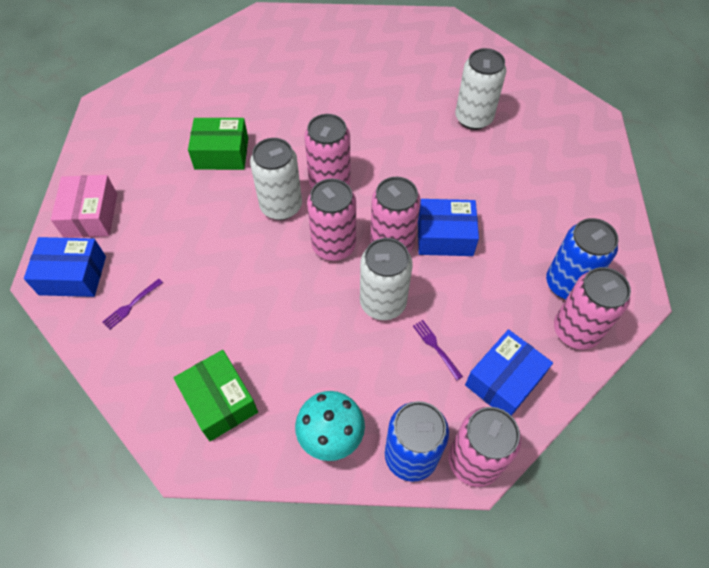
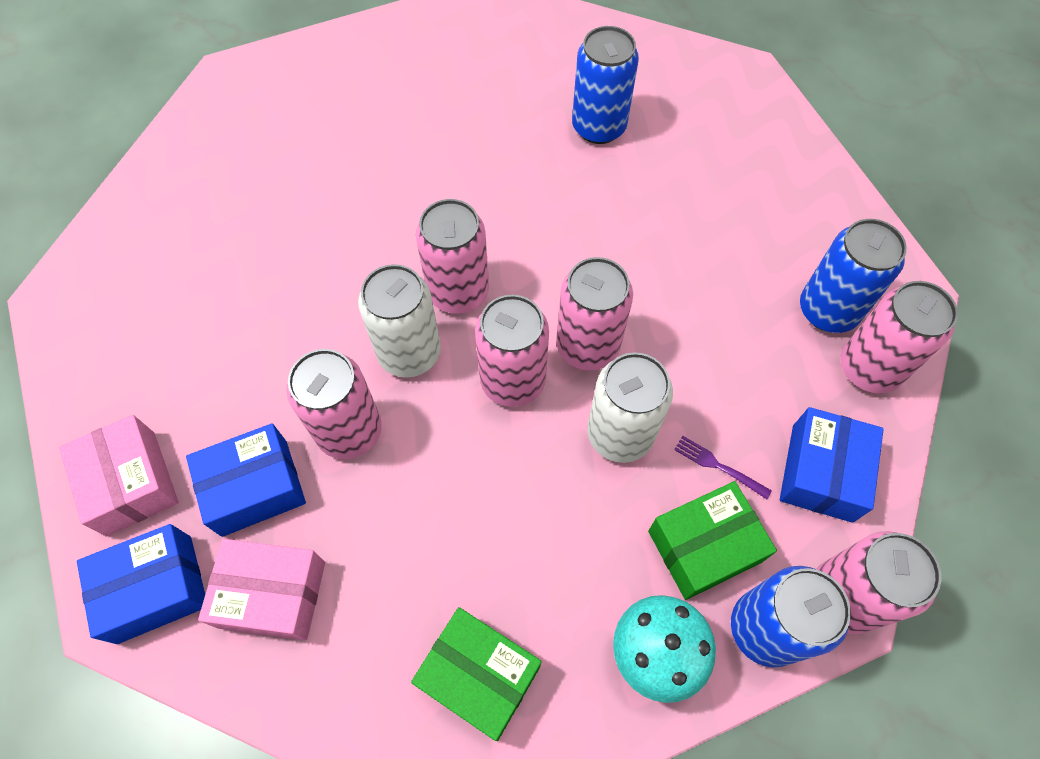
camera: 25 degrees left, 5 degrees up
purple fork [102,279,163,330] -> pink box [198,539,325,640]
green box [188,118,248,170] -> green box moved to [648,481,777,600]
blue box [418,199,479,256] -> blue box moved to [186,423,306,537]
white can [455,48,507,130] -> blue can [572,26,639,144]
none -> pink can [286,349,382,459]

